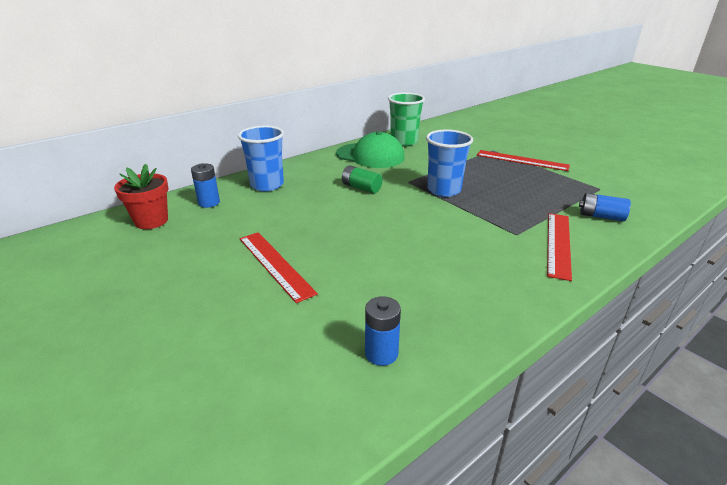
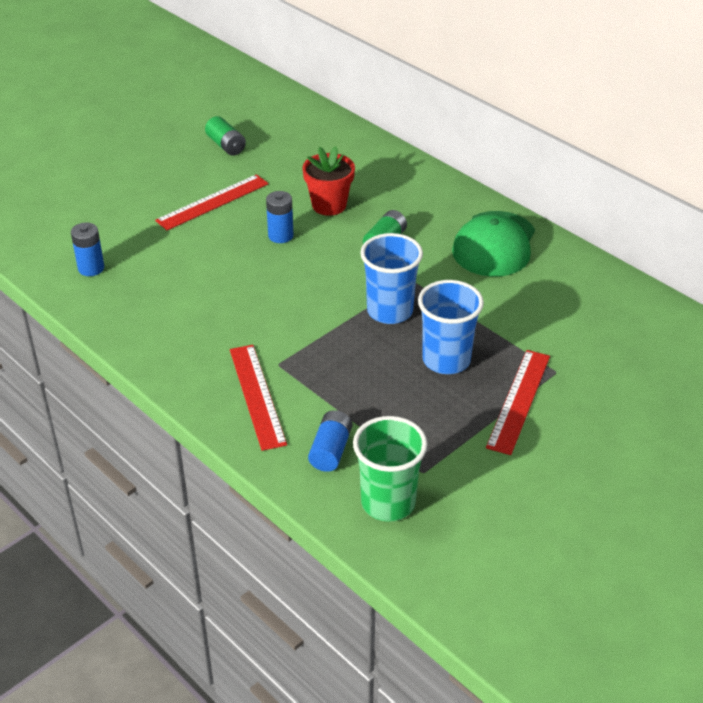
camera: 85 degrees right, 10 degrees up
red flower pot [114,164,168,229] -> red flower pot moved to [303,146,355,216]
blue battery [191,163,220,208] -> blue battery moved to [266,191,294,243]
blue cup [238,126,284,191] -> blue cup moved to [418,280,484,374]
green cup [388,93,425,147] -> green cup moved to [353,416,428,522]
red ruler [547,213,572,281] -> red ruler turned 60 degrees clockwise [230,345,287,451]
none -> green battery [205,116,246,156]

